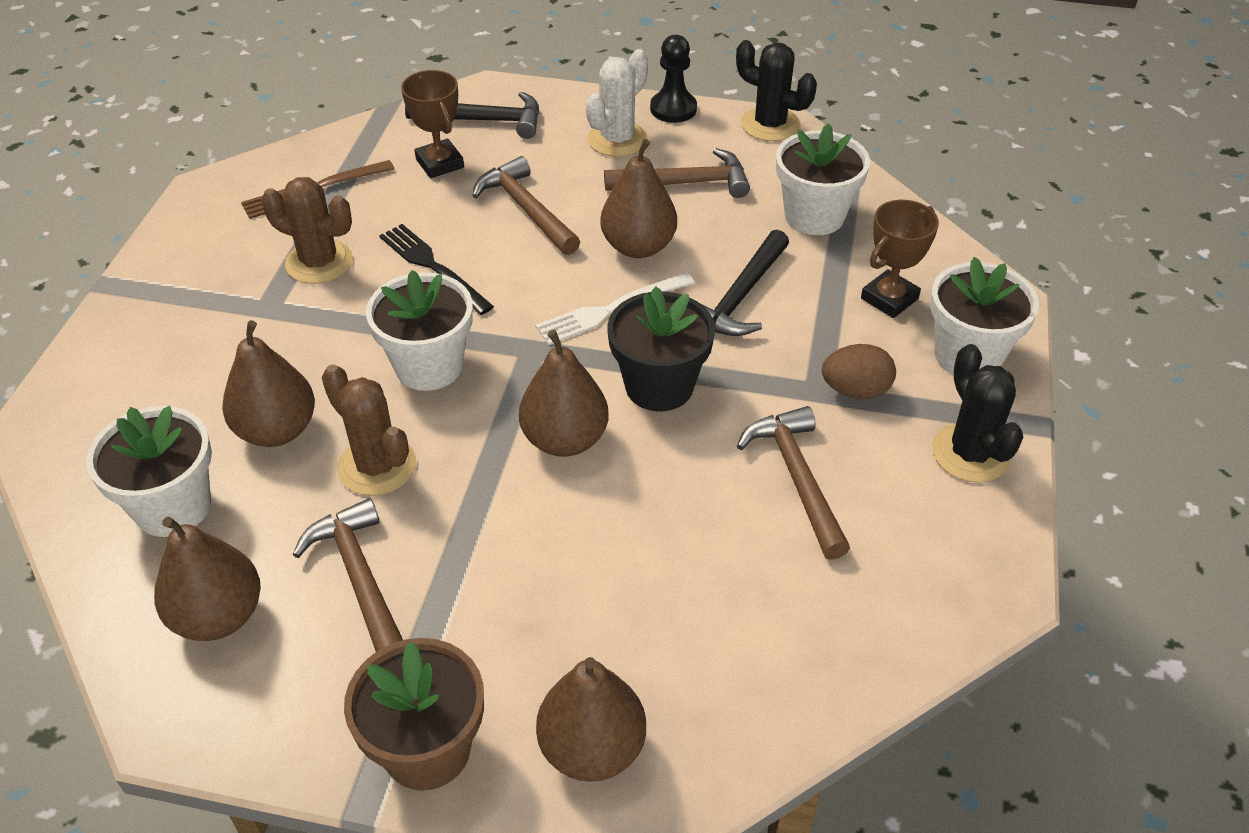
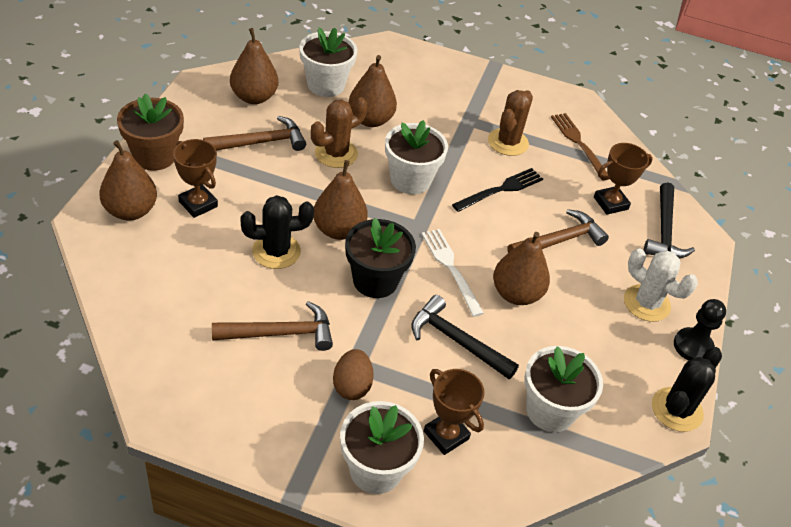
camera: 90 degrees right, 0 degrees up
brown hammer [604,148,750,198] -> none
black cactus [932,344,1023,482] -> black cactus moved to [240,195,314,269]
none -> brown trophy [173,139,218,218]

